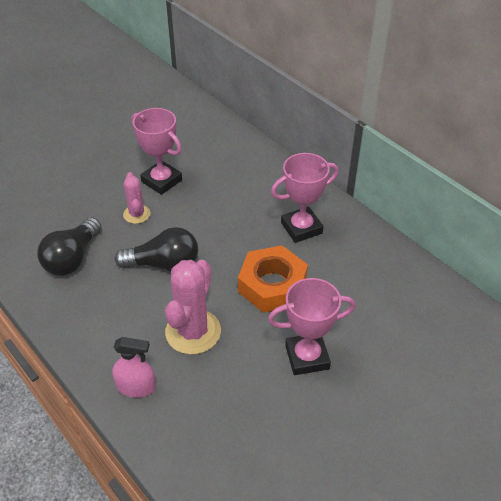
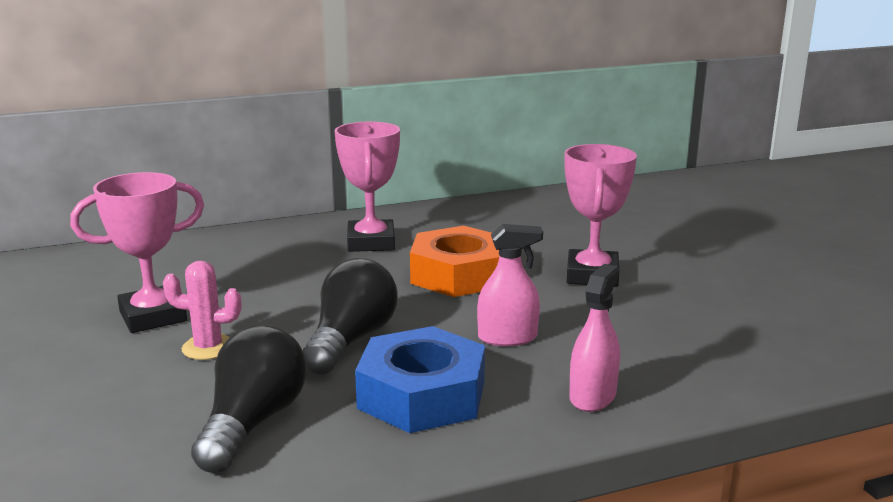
camera: 70 degrees left, 25 degrees down
black light bulb [37,217,101,276] -> black light bulb turned 120 degrees counterclockwise [191,325,307,473]
pink cactus [165,260,221,355] -> pink spray bottle [477,224,543,346]
none -> blue nut [355,326,485,433]

